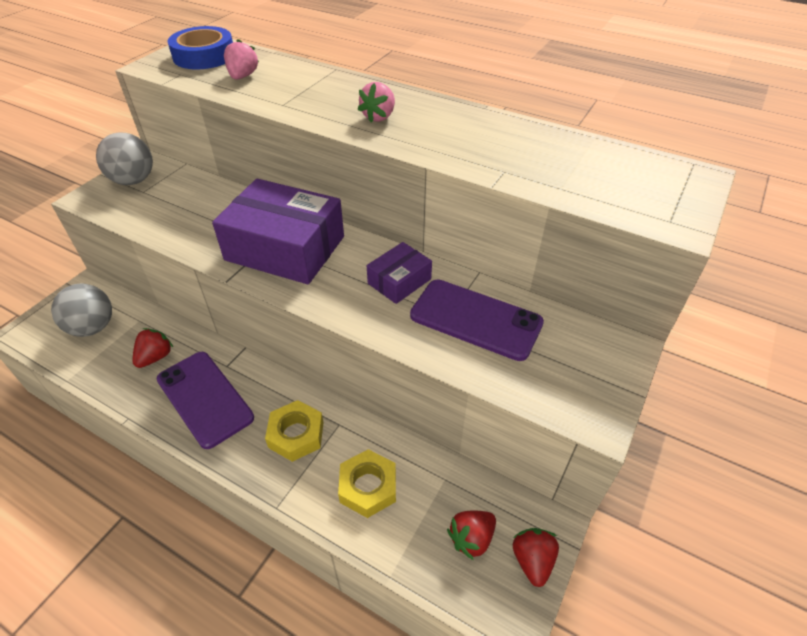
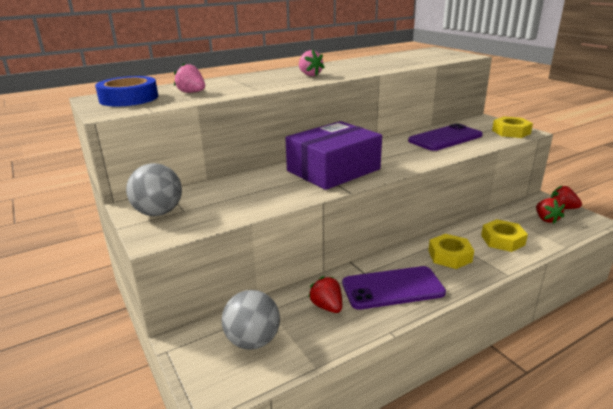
camera: 60 degrees left, 20 degrees down
purple box [367,242,432,304] -> none
none -> yellow nut [492,116,533,138]

